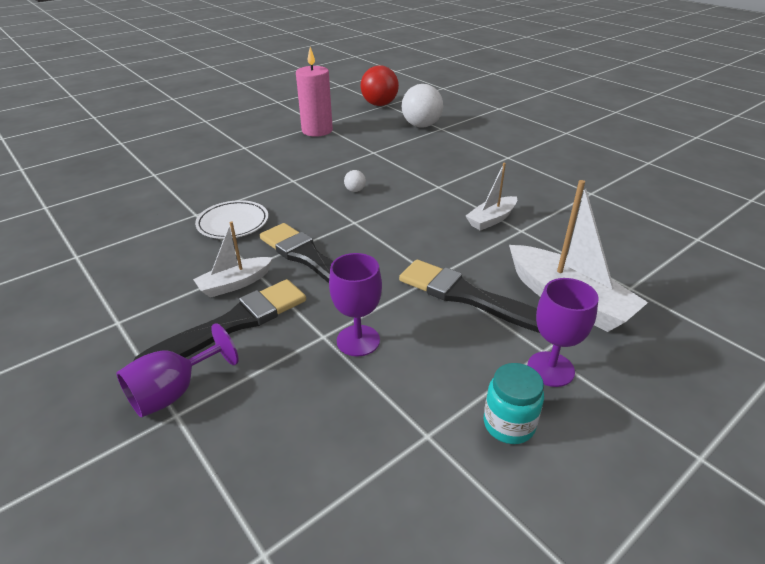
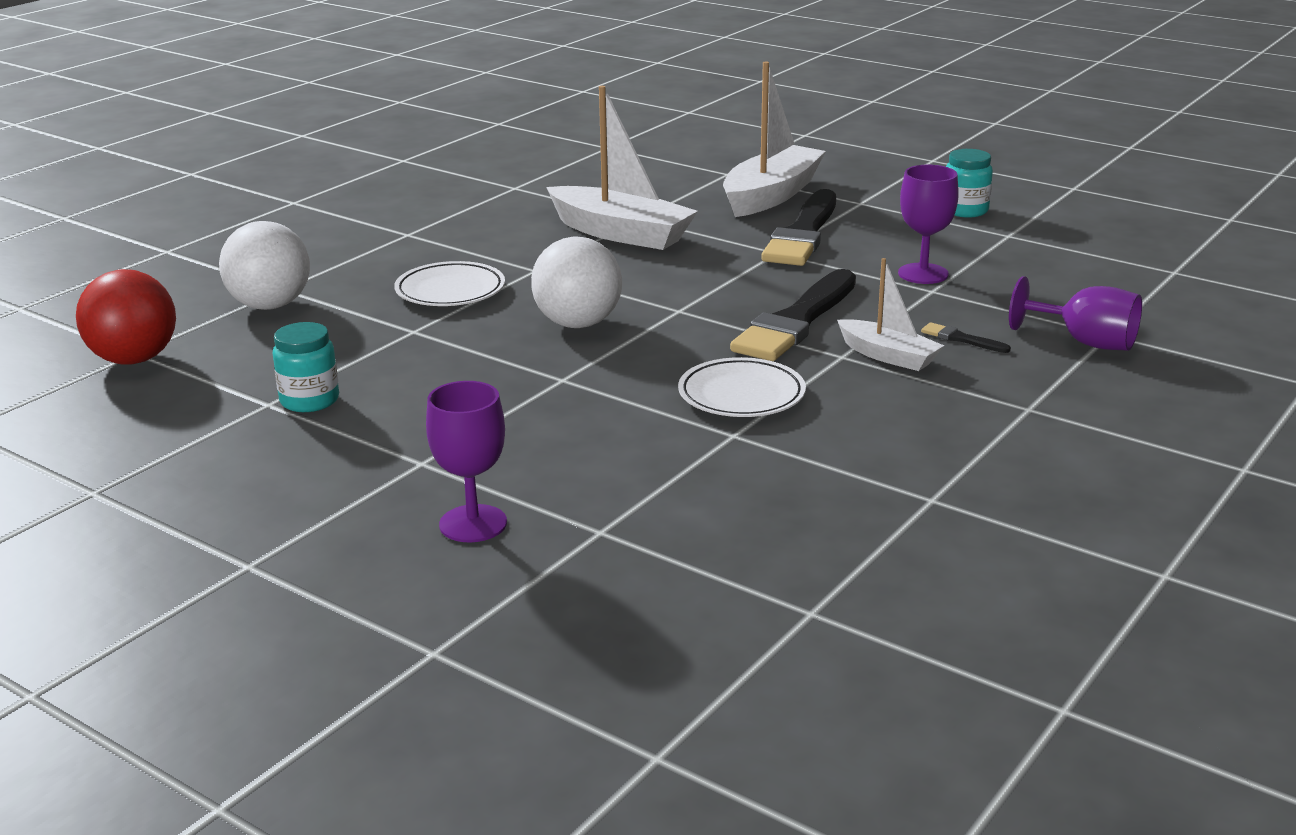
camera: 105 degrees left, 10 degrees down
black brush [133,279,306,361] -> black brush [921,322,1011,353], size x0.40
pink candle [296,47,333,137] -> turquoise jar [273,322,339,412]
white ball [344,170,366,192] -> white ball [531,237,622,328], size x2.35
white boat [466,163,517,231] -> white boat [546,86,698,250], size x1.74
purple goblet [527,278,599,387] -> purple goblet moved to [426,381,507,542]
none -> white plate [394,261,505,306]

